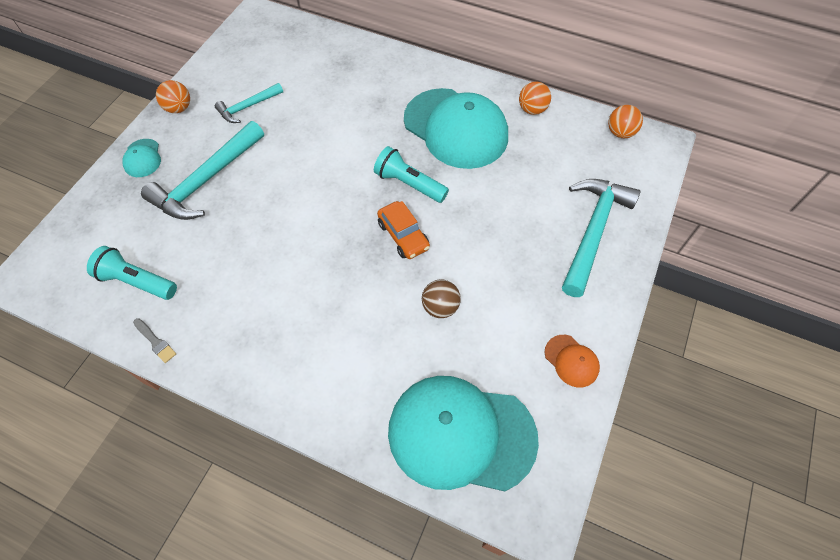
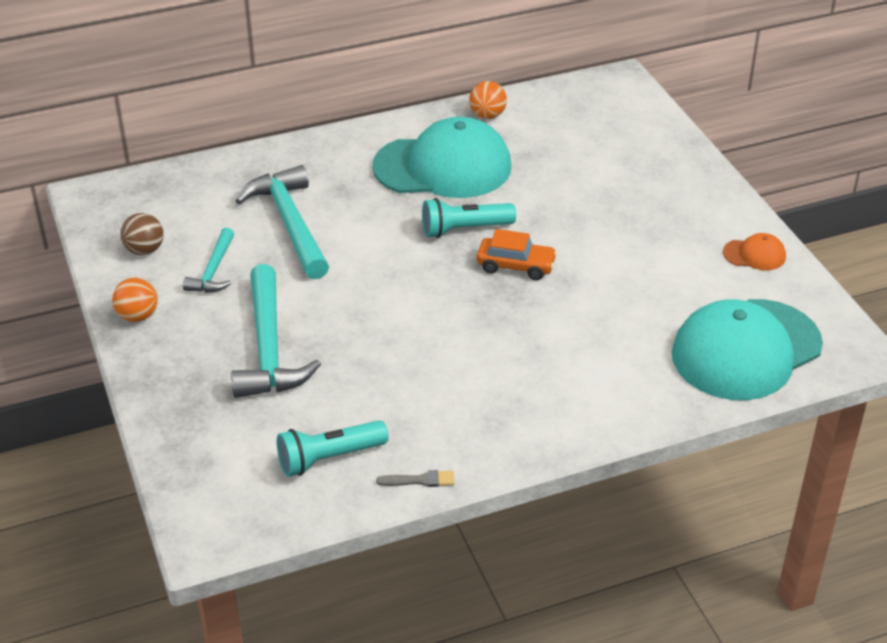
camera: 45 degrees left, 20 degrees down
turquoise cap [122,139,161,177] -> none
brown ball [422,280,461,318] -> brown ball moved to [120,213,164,255]
turquoise hammer [562,179,640,297] -> turquoise hammer moved to [235,165,329,279]
orange ball [608,105,643,138] -> none

